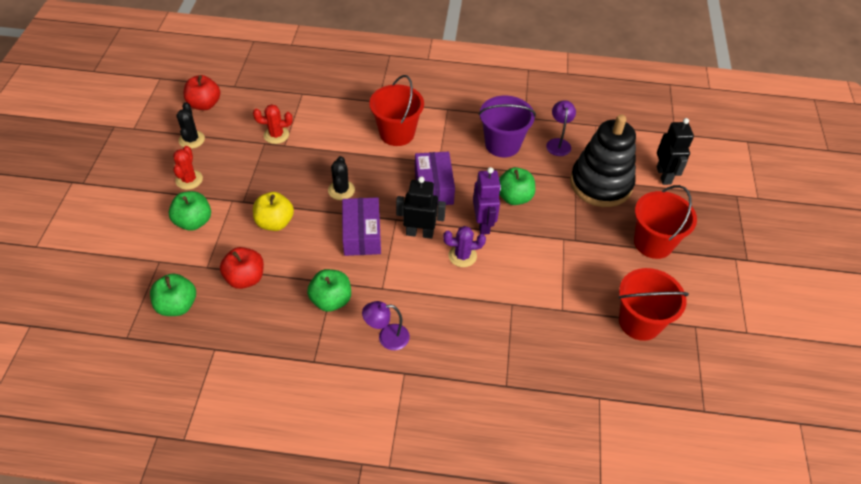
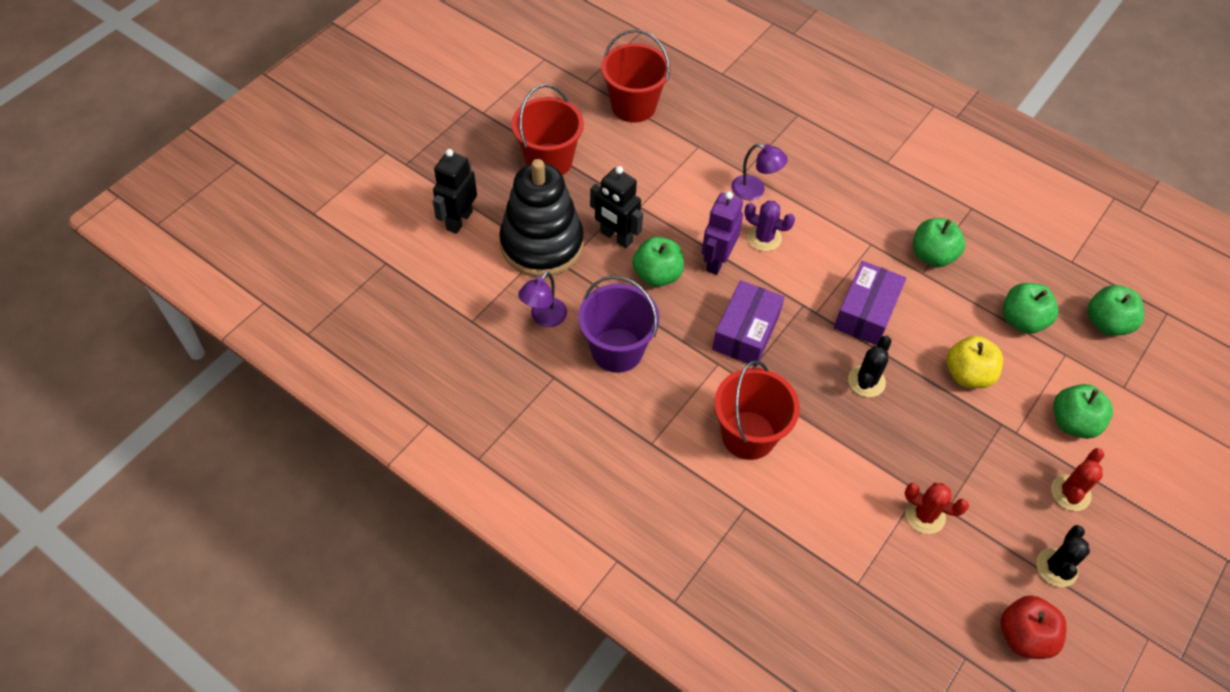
camera: 150 degrees left, 5 degrees up
red apple [220,247,264,289] -> green apple [1003,283,1058,334]
purple lamp [362,301,410,350] -> purple lamp moved to [731,144,788,200]
black robot [396,176,446,239] -> black robot moved to [590,166,643,248]

